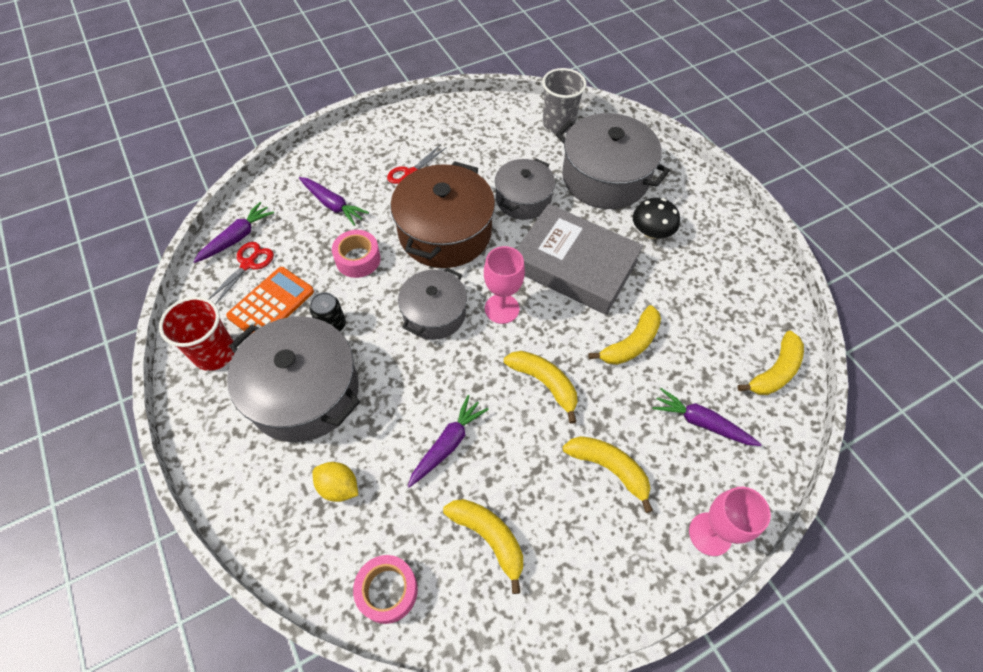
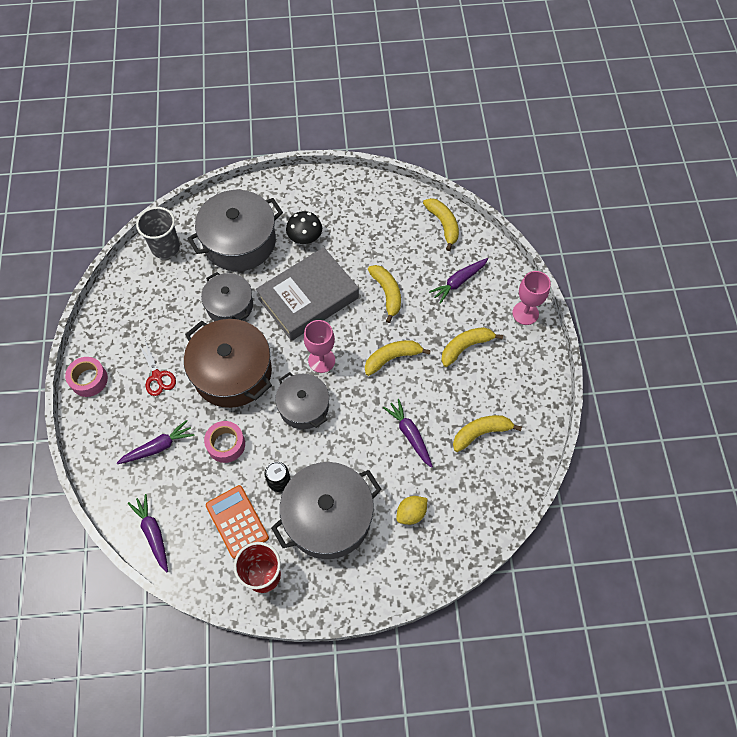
camera: 65 degrees left, 5 degrees up
red scissors [208,242,274,305] -> none
pink tape [353,555,418,624] -> pink tape moved to [65,357,108,397]

